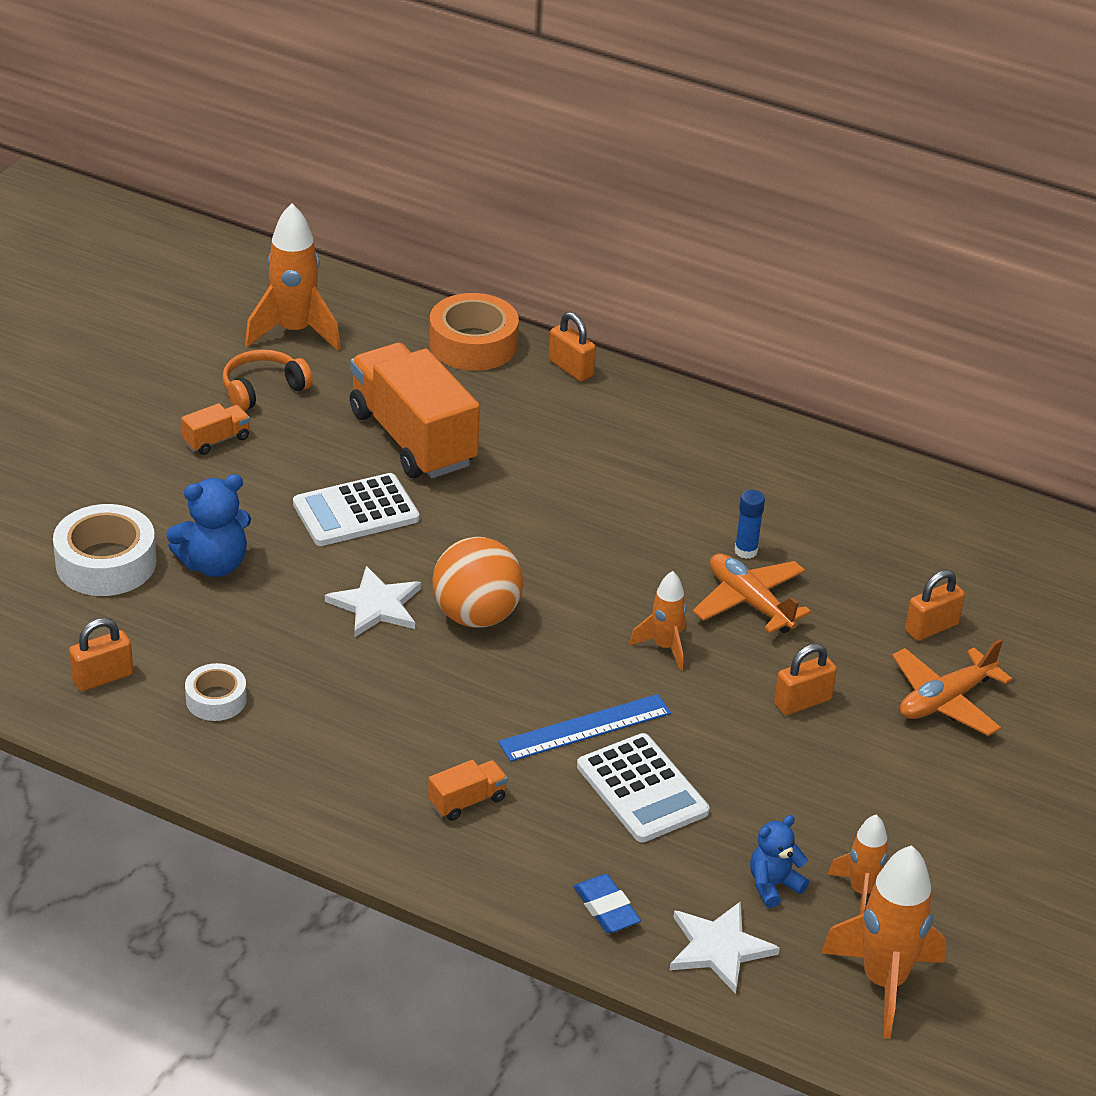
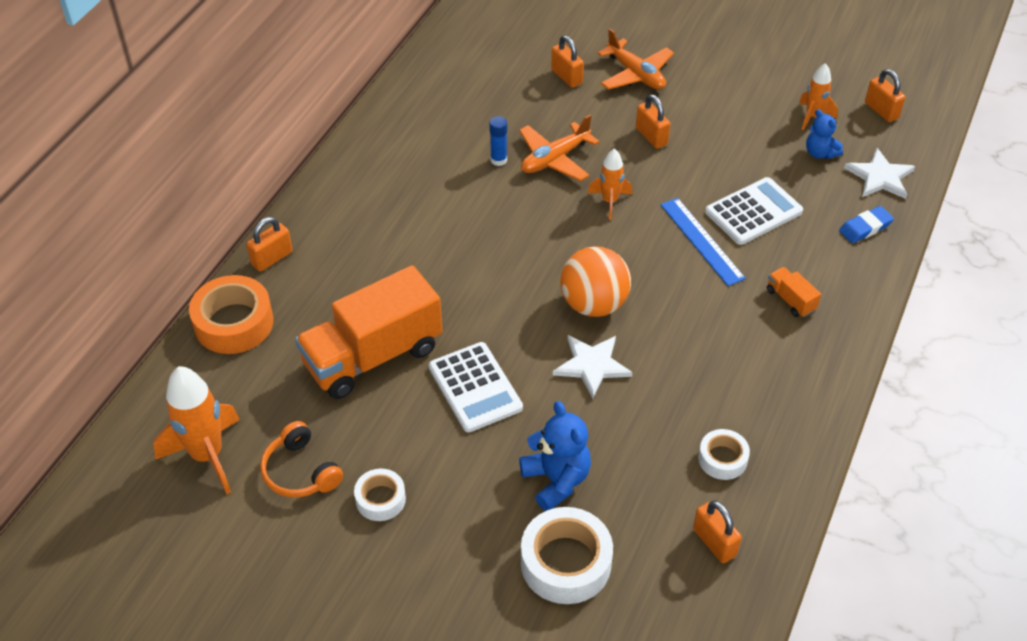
camera: 90 degrees left, 10 degrees up
orange truck [181,403,250,455] -> white tape [354,469,406,521]
orange rocket [821,845,946,1039] -> orange padlock [865,69,906,122]

